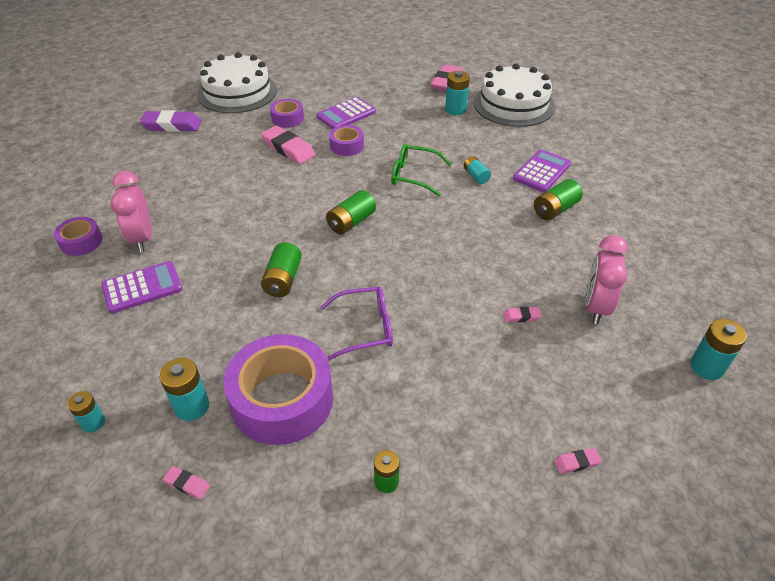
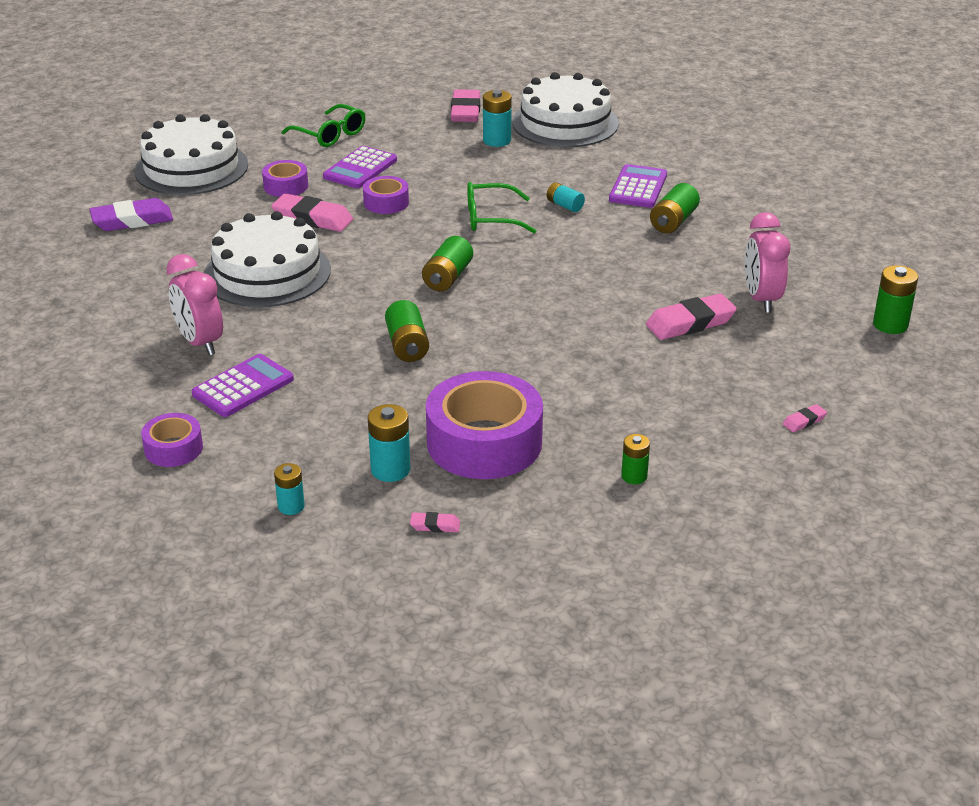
camera: 20 degrees left, 10 degrees down
purple tape [54,217,102,256] -> purple tape moved to [141,413,203,467]
purple glasses [320,287,393,360] -> none
pink eraser [503,307,542,322] -> pink eraser [646,293,737,340], size x2.13
turquoise battery [690,319,747,380] -> green battery [873,265,918,334]
none -> white cake [204,211,331,307]
none -> green glasses [282,104,365,147]

